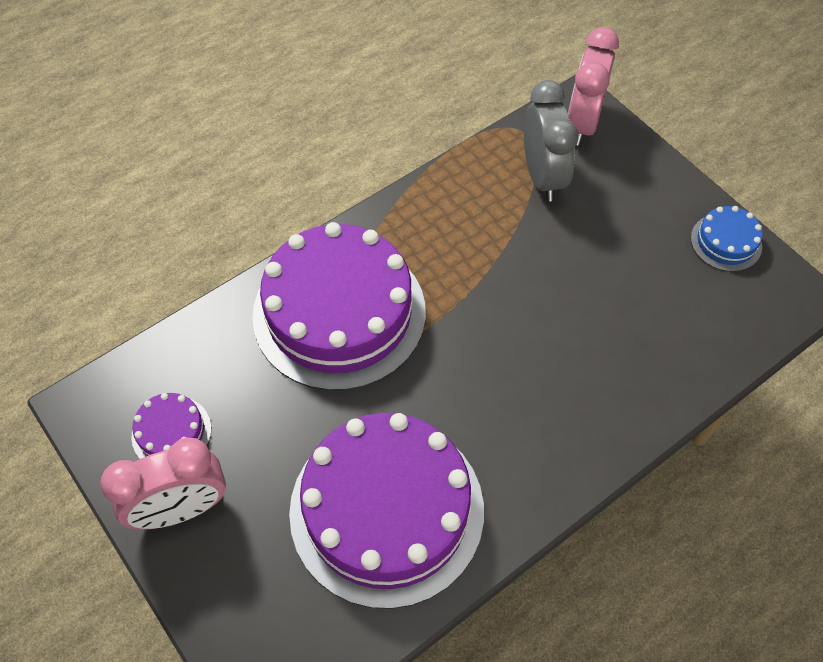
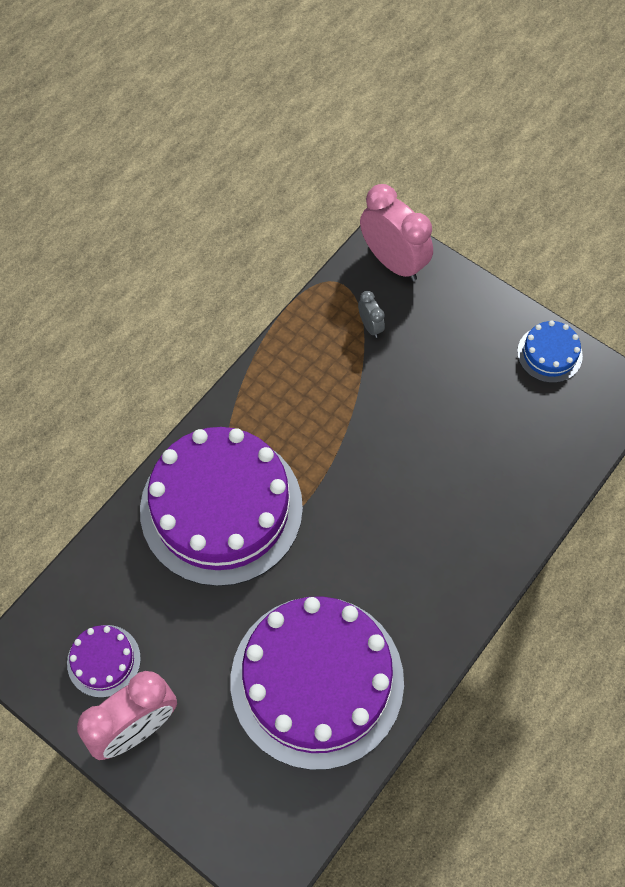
camera: 15 degrees left, 5 degrees up
grey clock [524,80,578,202] -> grey clock [358,291,385,338], size x0.46
pink clock [568,27,619,146] -> pink clock turned 135 degrees clockwise [360,184,433,281]

